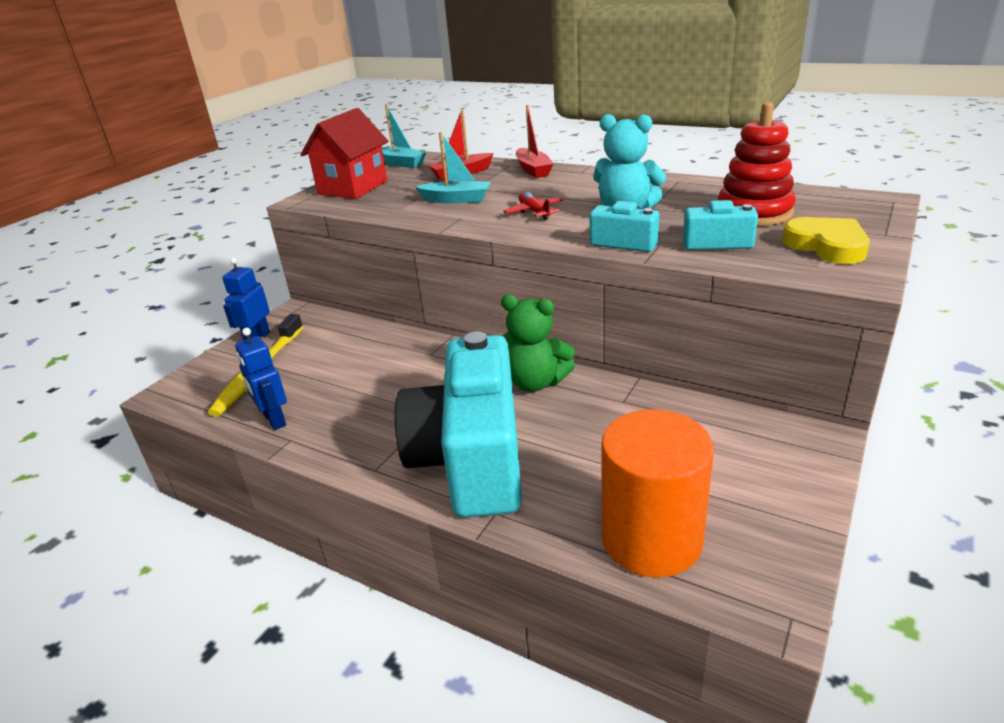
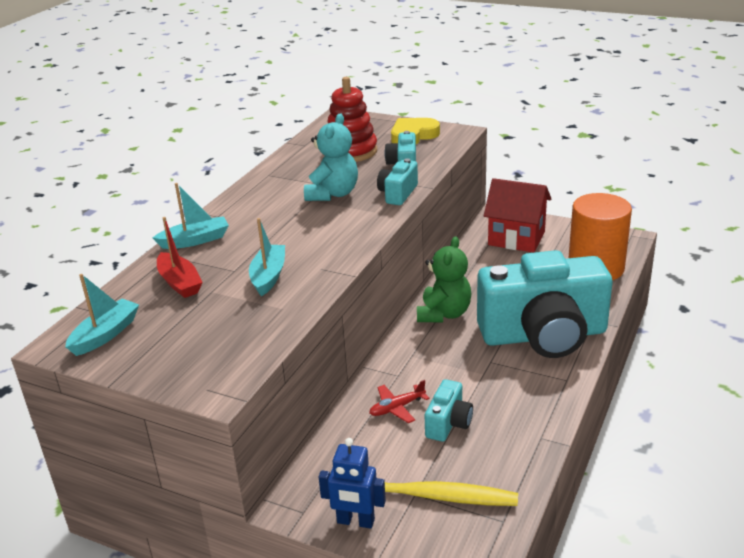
camera: 95 degrees left, 0 degrees up
blue robot [235,328,287,430] -> none
red house [300,108,388,199] -> red house moved to [484,178,551,253]
red plane [503,192,563,220] -> red plane moved to [369,380,430,423]
red boat [516,105,553,178] -> turquoise boat [153,183,229,249]
none -> turquoise camera [425,379,473,442]

